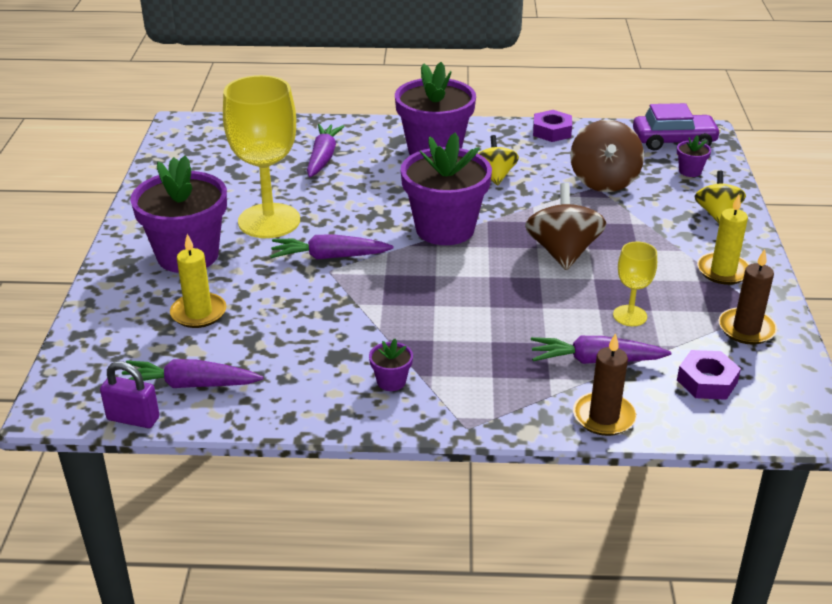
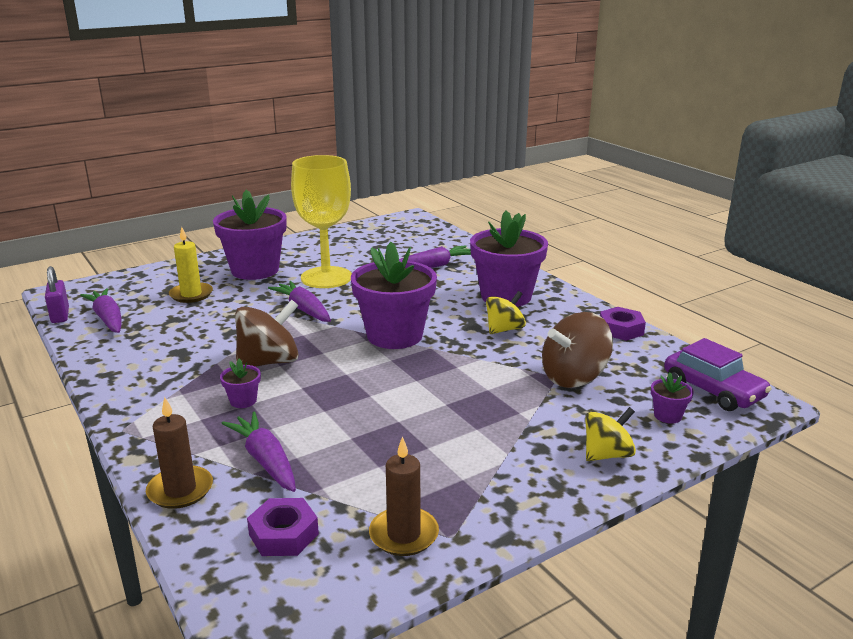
camera: 55 degrees right, 10 degrees down
purple flower pot [369,339,413,391] -> purple flower pot moved to [220,359,261,408]
brown spinning top [525,183,607,270] -> brown spinning top moved to [235,300,299,367]
yellow goblet [613,241,657,326] -> none
yellow candle [697,195,750,285] -> none

